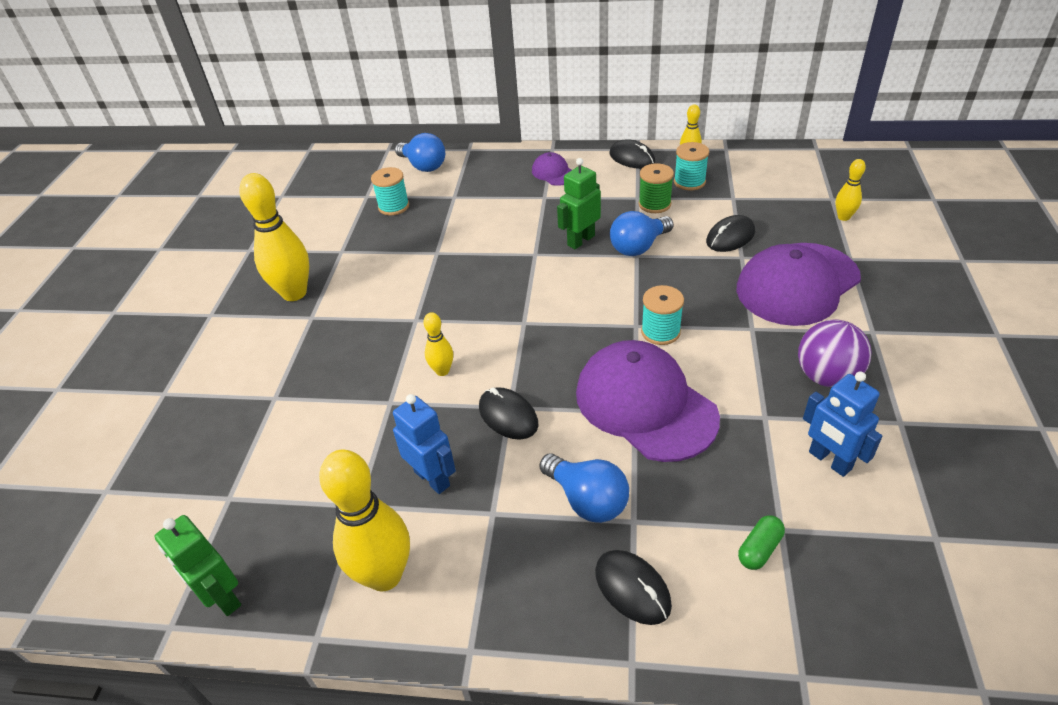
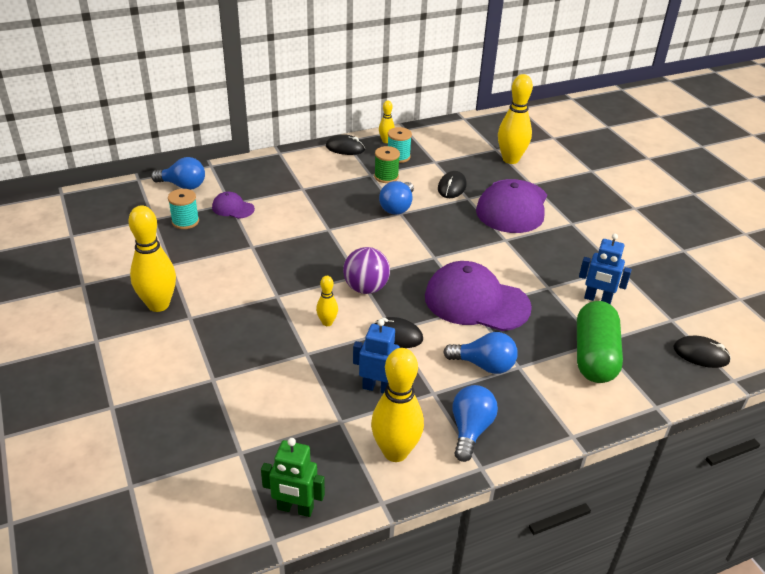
camera: 35 degrees left, 5 degrees down
purple cap [532,152,572,186] -> purple cap moved to [212,191,255,219]
green robot [557,158,601,249] -> none
black mouse [595,550,672,625] -> black mouse moved to [673,336,731,368]
turquoise spool [641,285,684,345] -> none
green capsule [738,515,785,570] -> green capsule [577,301,623,383], size x2.47
purple ball [798,319,871,387] -> purple ball moved to [343,247,390,294]
yellow bowling pin [836,159,866,221] -> yellow bowling pin [498,74,533,164], size x2.01
none -> blue light bulb [452,385,498,462]

